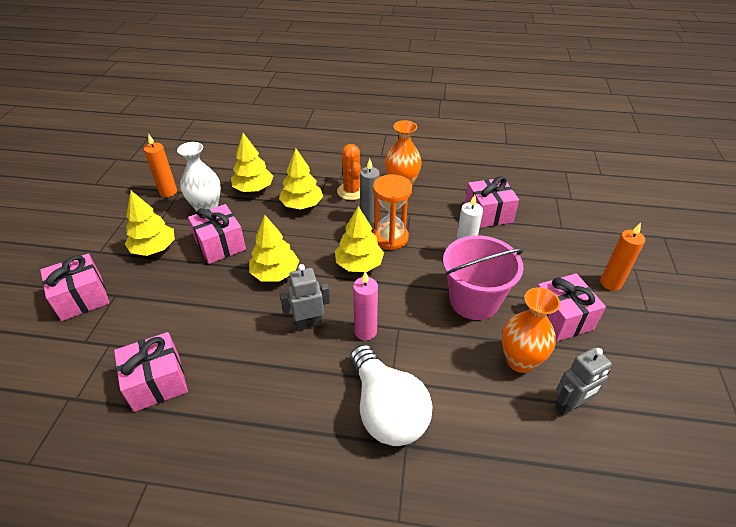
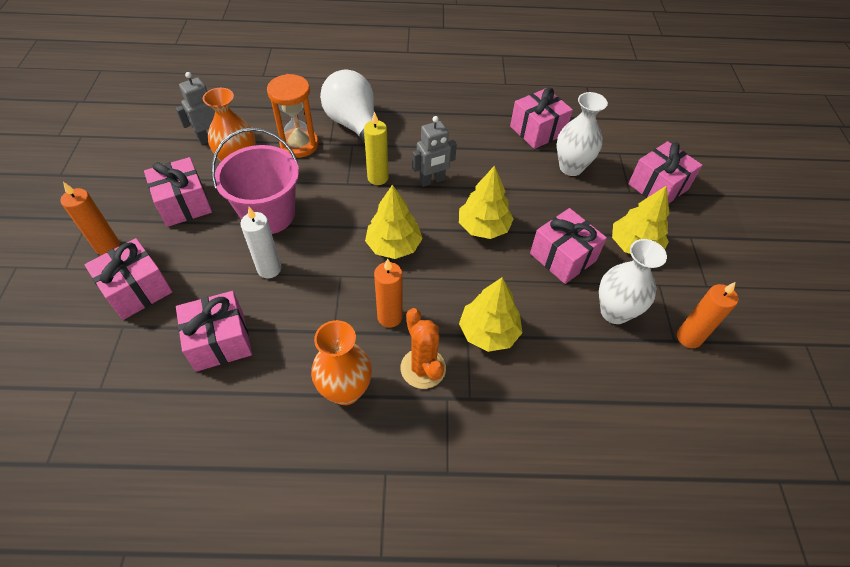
camera: 170 degrees right, 10 degrees up
yellow tree [231,133,273,192] -> none
pink candle [353,271,378,341] -> yellow candle [364,112,389,185]
grey candle [360,159,380,224] -> orange candle [374,259,403,328]
orange hourglass [373,174,412,250] -> orange hourglass moved to [267,74,319,158]
none -> pink gift [84,238,172,320]
none -> white vase [557,92,608,176]

